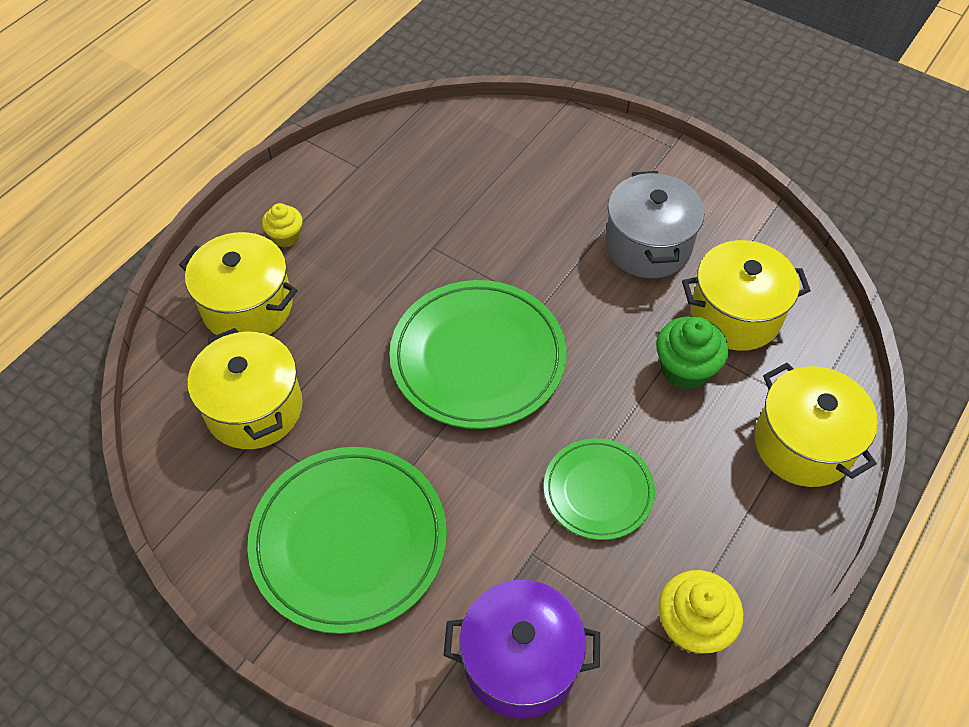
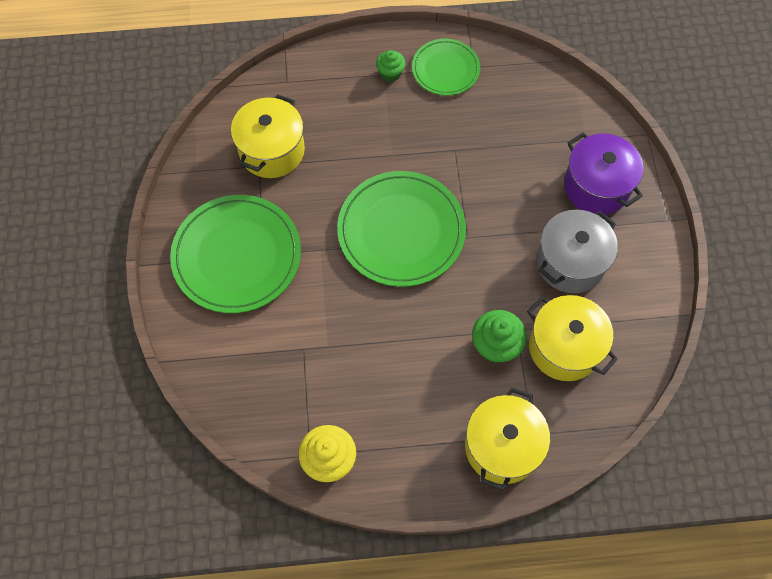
camera: 50 degrees right, 10 degrees up
yellow pot [179,232,297,335] -> none
yellow cupcake [262,203,303,247] -> green cupcake [376,50,406,82]
purple pot [443,580,600,719] -> purple pot moved to [564,133,643,215]
green plate [544,438,655,540] -> green plate moved to [412,39,480,96]

